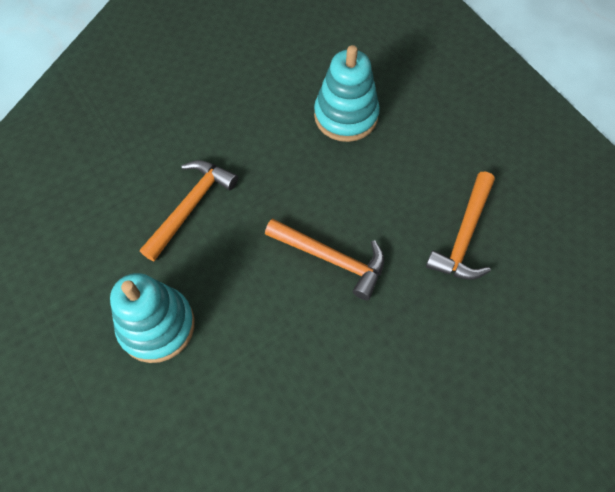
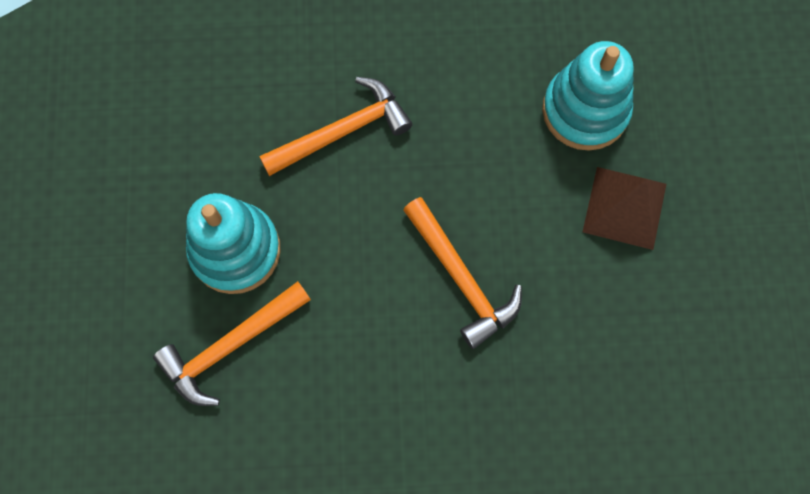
camera: 30 degrees right, 10 degrees up
orange hammer [426,172,495,280] -> orange hammer moved to [153,281,311,406]
none -> brown pyramid [583,167,666,250]

